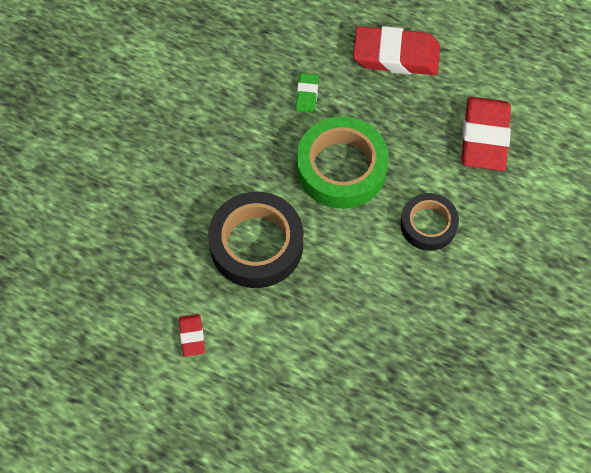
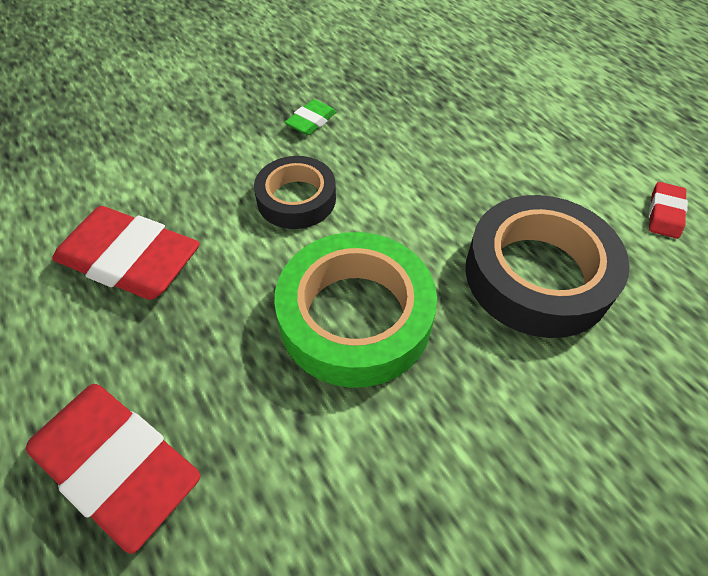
camera: 150 degrees left, 10 degrees down
green eraser [296,73,319,113] -> green eraser moved to [285,99,336,135]
red eraser [461,97,511,171] -> red eraser turned 75 degrees clockwise [52,206,200,300]

